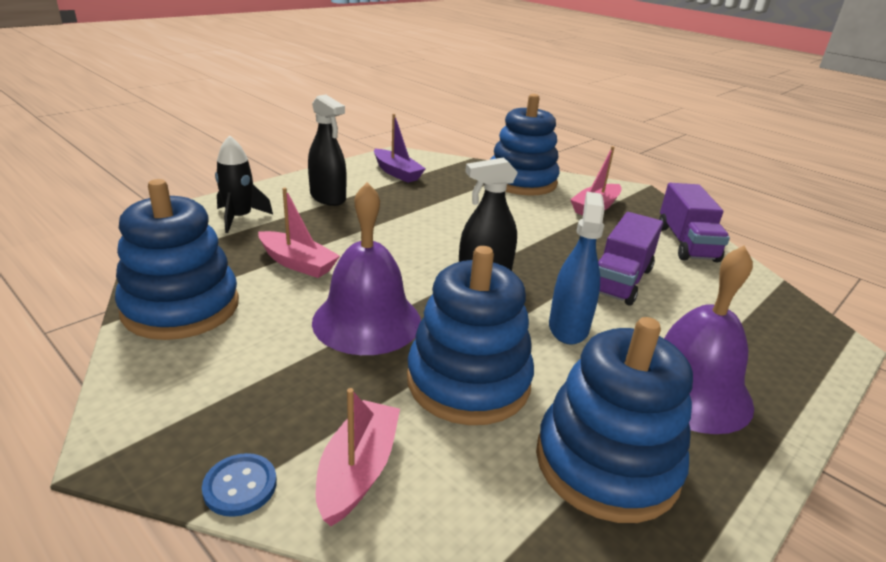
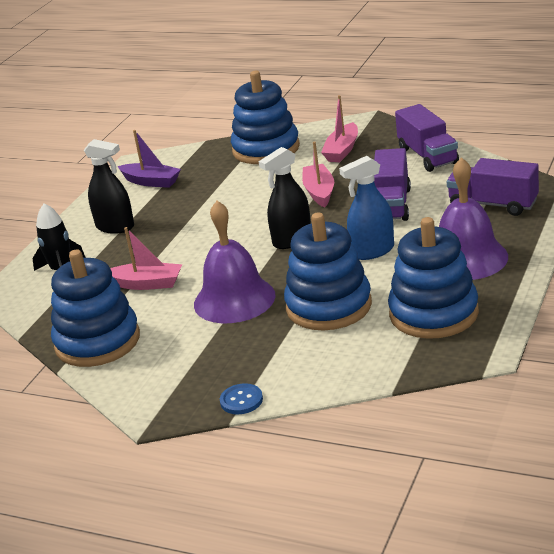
camera: 15 degrees left, 0 degrees up
pink boat [316,388,400,526] -> pink boat moved to [302,141,334,207]
blue spray bottle [549,192,605,345] -> blue spray bottle turned 105 degrees counterclockwise [339,156,394,260]
none -> purple truck [447,158,539,216]

